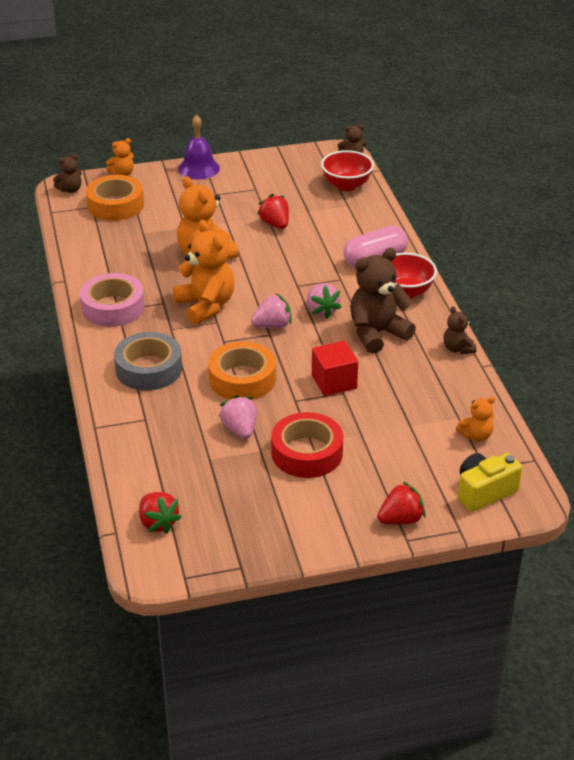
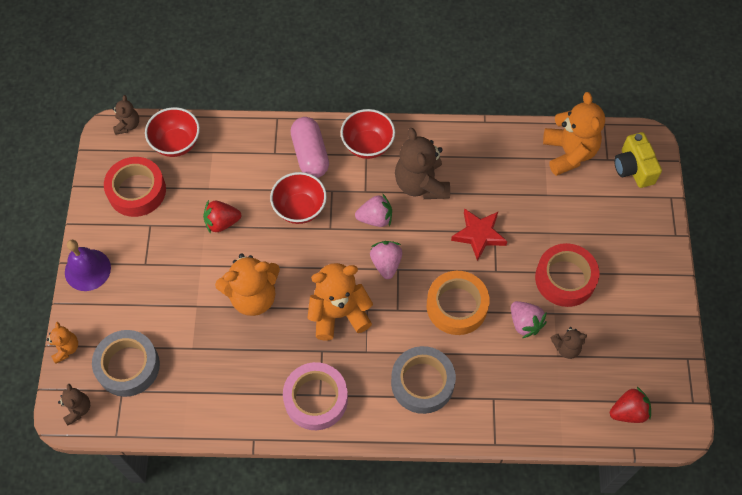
camera: 75 degrees left, 25 degrees up
orange tape [86,175,144,221] -> grey tape [92,330,160,397]
pink strawberry [219,395,257,439] -> pink strawberry turned 120 degrees counterclockwise [511,301,547,338]
red cube [312,341,358,396] -> red star [451,208,508,261]
red strawberry [377,482,426,525] -> none
brown teddy bear [444,306,477,354] -> brown teddy bear moved to [551,327,587,359]
orange teddy bear [456,396,495,441] -> orange teddy bear [543,92,605,176], size x1.95
none -> red tape [104,157,166,217]
none -> red bowl [270,172,327,224]

